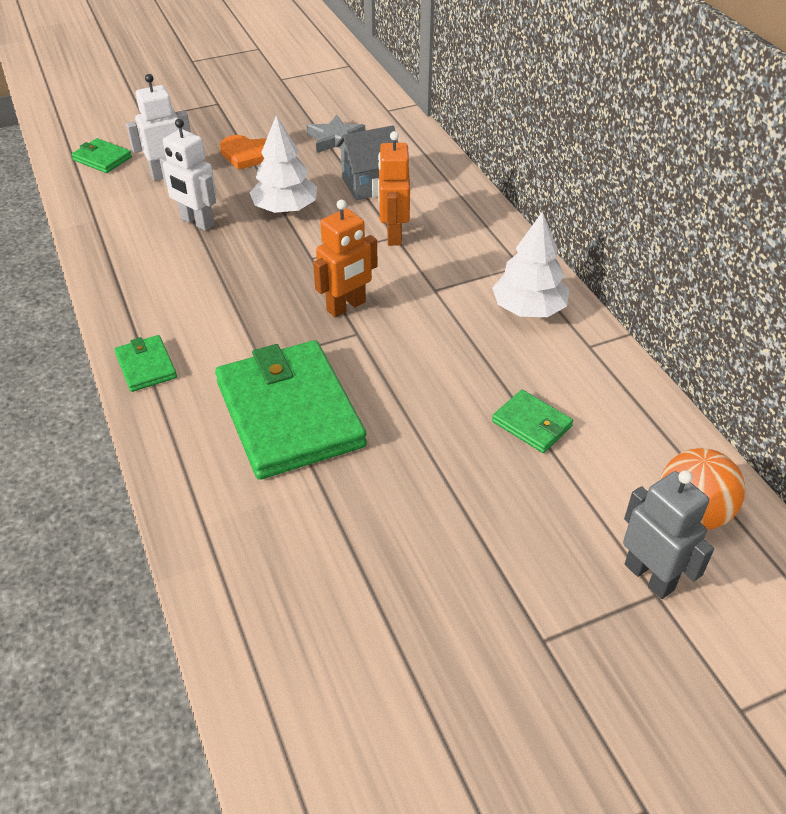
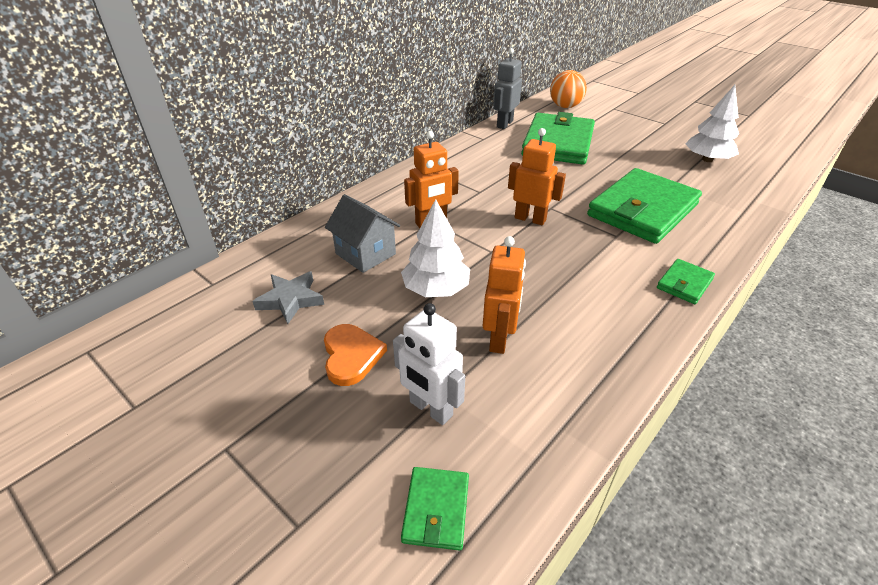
camera: 115 degrees left, 5 degrees down
white robot [160,119,217,231] -> orange robot [483,236,526,354]
white tree [492,212,569,317] -> white tree moved to [685,85,739,162]
green wallet [492,390,573,453] -> green wallet [521,112,595,165], size x2.25
grey robot [623,470,714,599] -> grey robot moved to [493,48,522,129]

